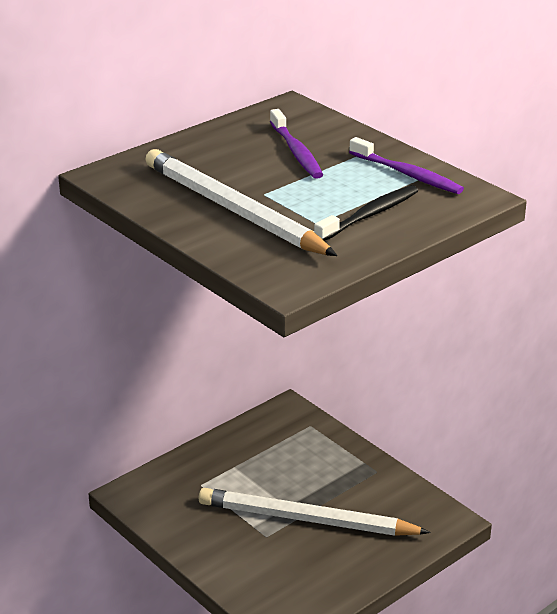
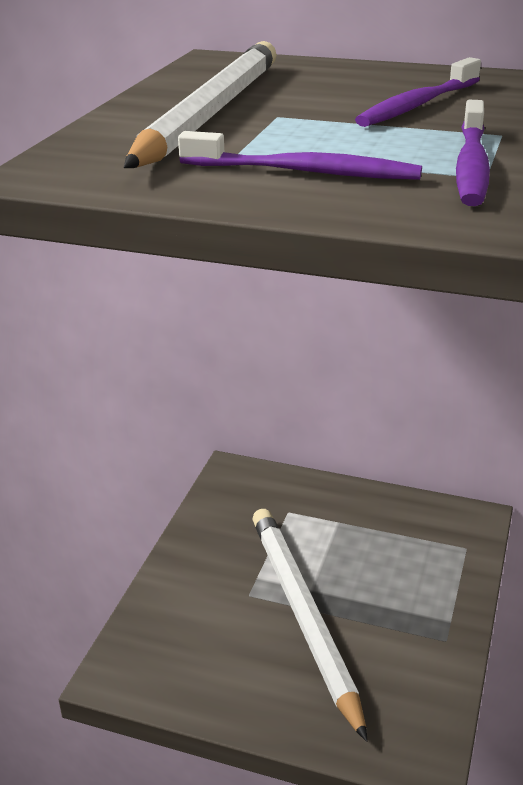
camera: 60 degrees right, 0 degrees up
black toothbrush [314,185,418,241] -> purple toothbrush [178,131,422,180]

